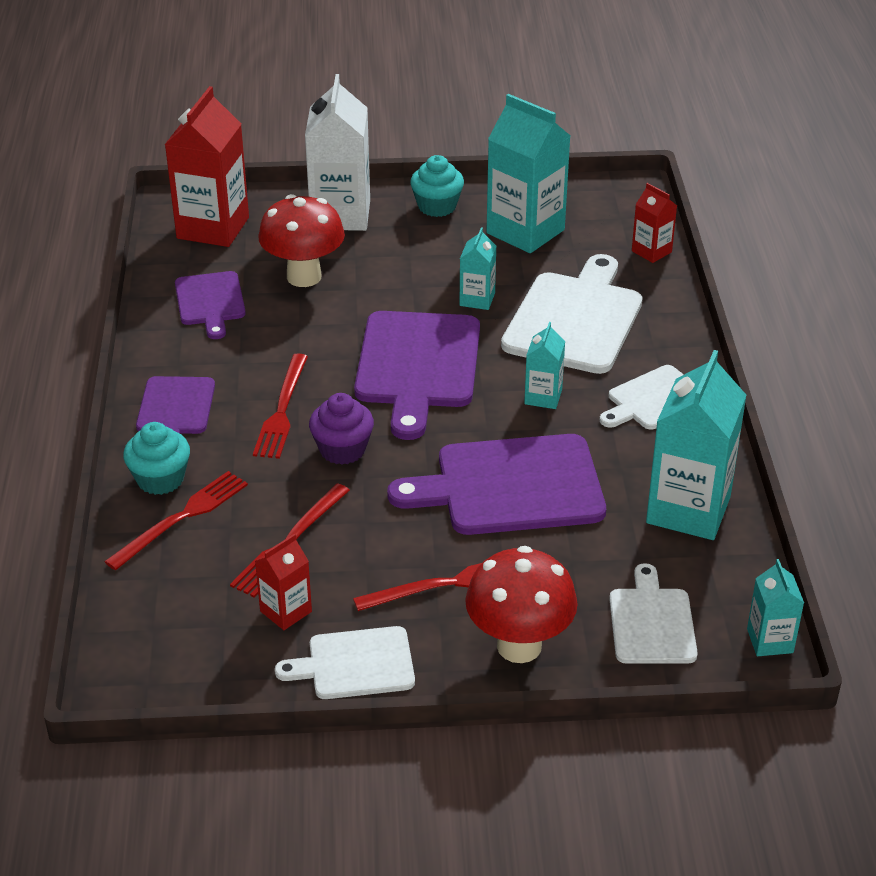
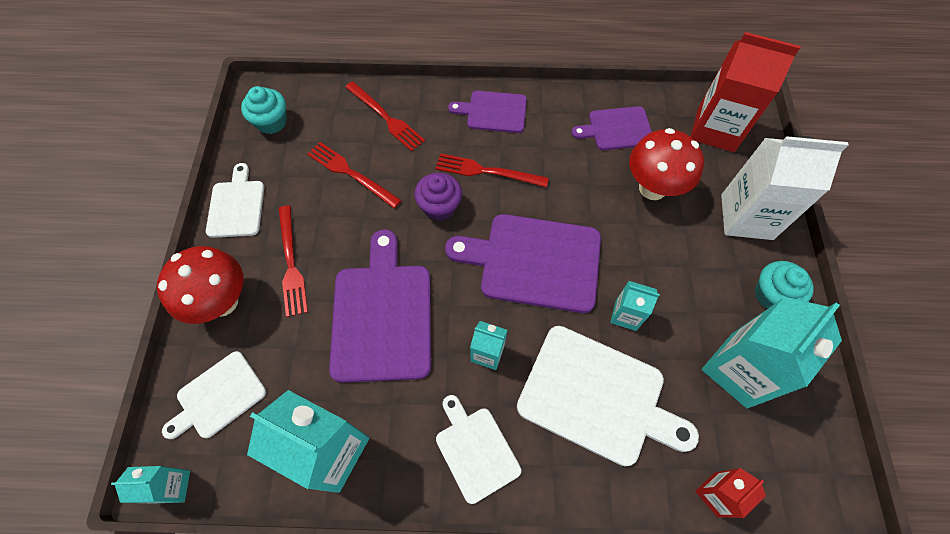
camera: 95 degrees right, 25 degrees up
turquoise cupcake [123,422,190,495] -> turquoise cupcake moved to [241,86,287,134]
red carton [255,534,312,630] -> none
white cutting board [609,563,698,664] -> white cutting board turned 135 degrees clockwise [162,351,266,439]

